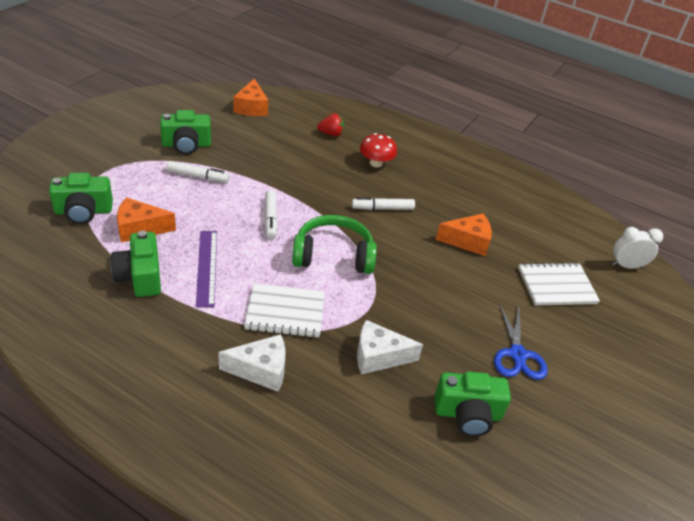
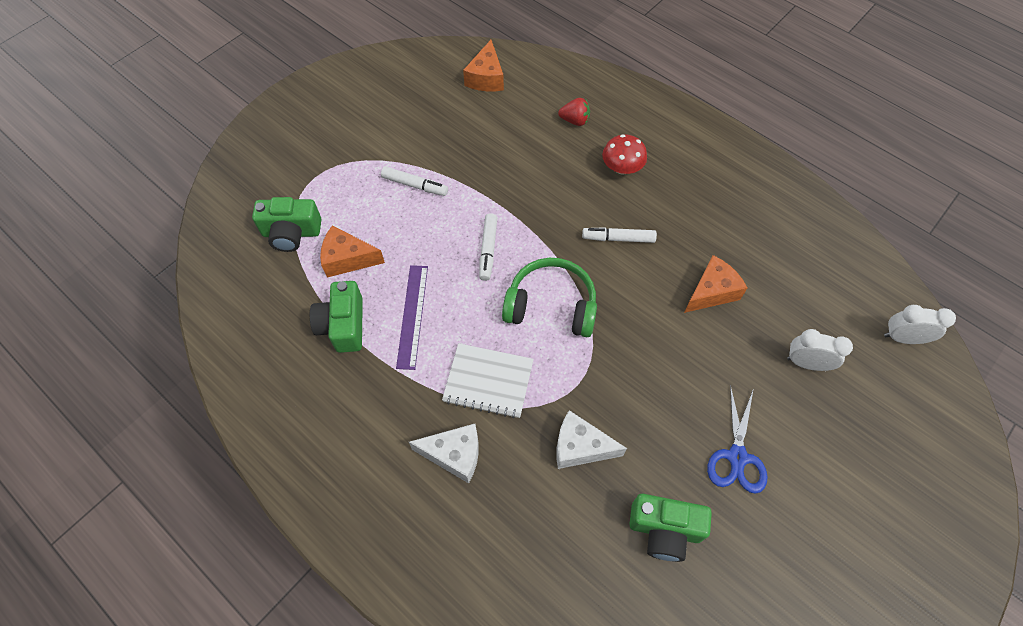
camera: 15 degrees right, 20 degrees up
green camera [160,110,211,155] -> none
orange cheese [436,214,492,256] -> orange cheese turned 45 degrees counterclockwise [684,255,747,313]
white notebook [518,262,600,306] -> white clock [787,329,853,371]

